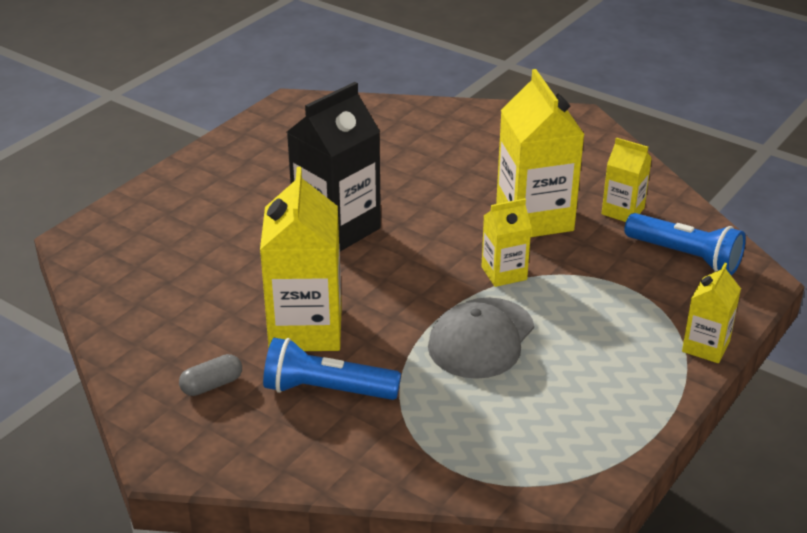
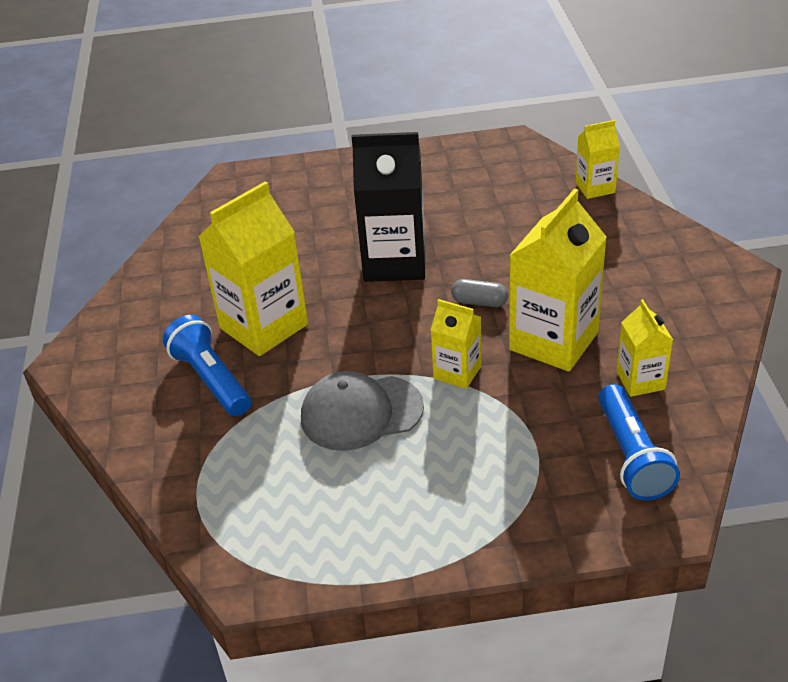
camera: 50 degrees right, 5 degrees up
grey capsule [179,354,242,396] -> grey capsule moved to [451,279,508,307]
yellow carton [682,263,741,363] -> yellow carton moved to [576,120,620,199]

